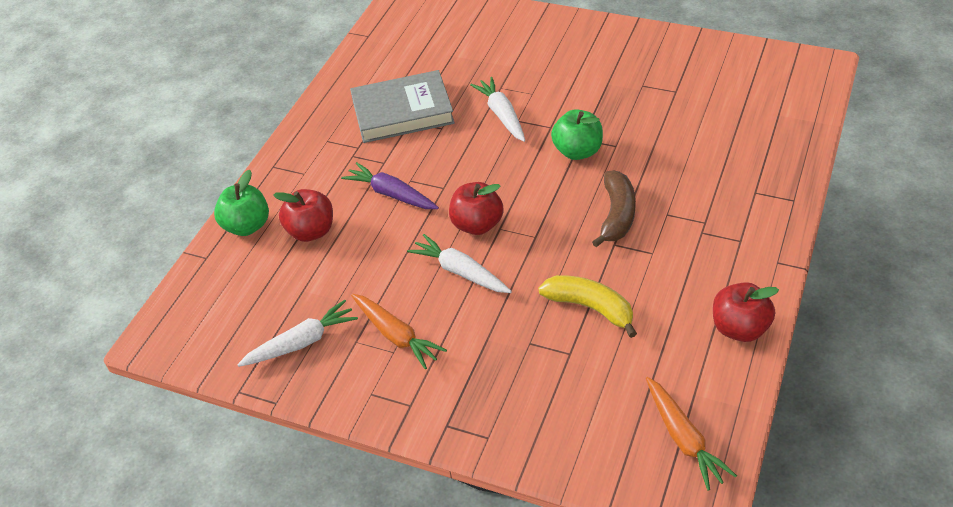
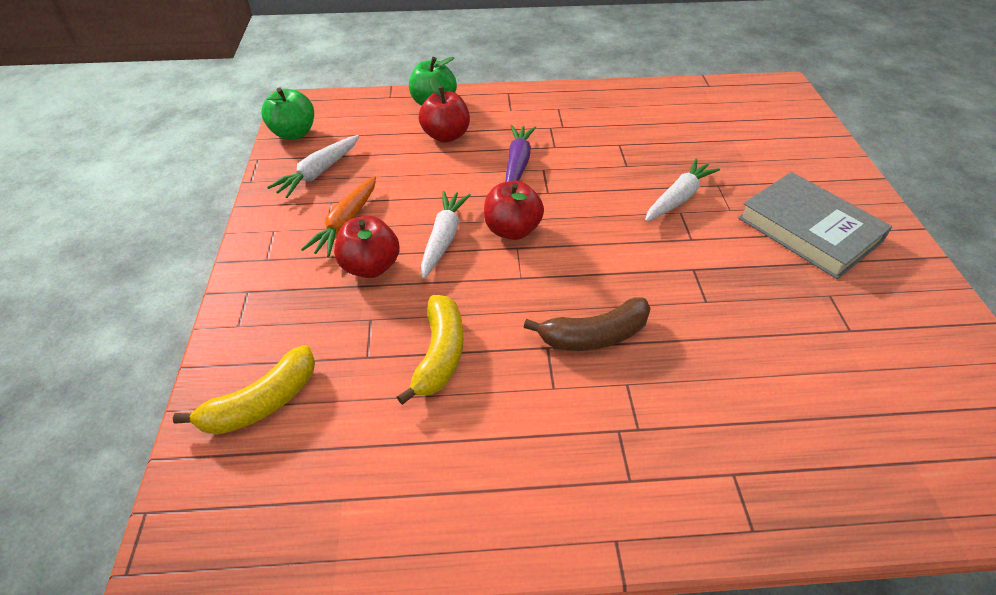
camera: 60 degrees right, 0 degrees up
white carrot [237,300,358,367] -> white carrot turned 90 degrees clockwise [267,135,359,198]
grey book [350,70,455,143] -> grey book moved to [738,172,892,279]
green apple [551,109,603,160] -> green apple moved to [261,88,314,140]
orange carrot [646,377,737,491] -> none
red apple [713,282,779,342] -> red apple moved to [334,216,400,278]
none -> yellow banana [173,345,315,435]

